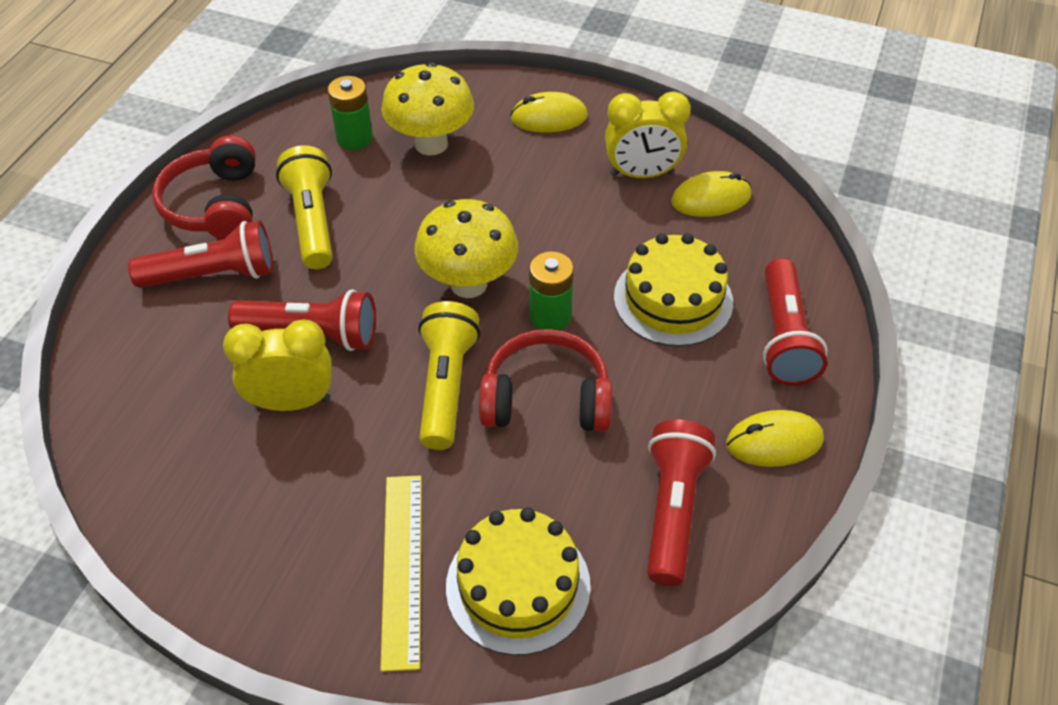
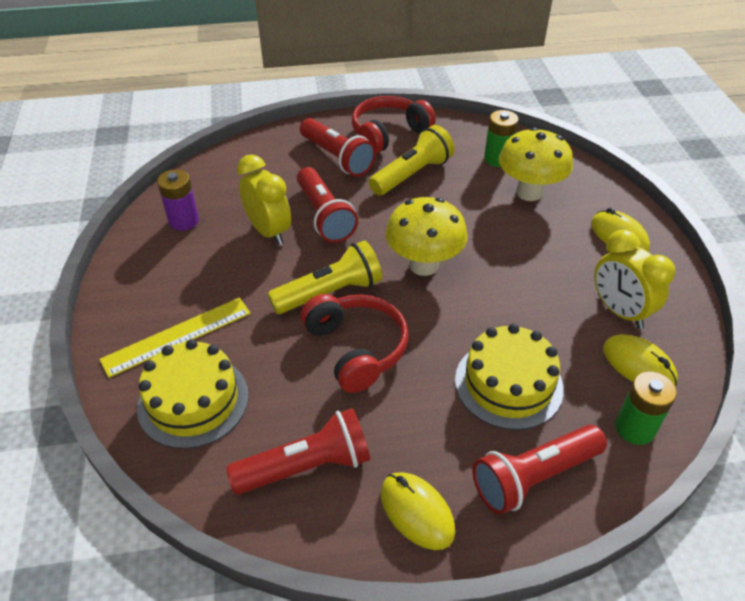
camera: 60 degrees right, 5 degrees down
green battery [529,251,574,330] -> green battery moved to [615,372,677,445]
none -> purple battery [157,169,199,231]

